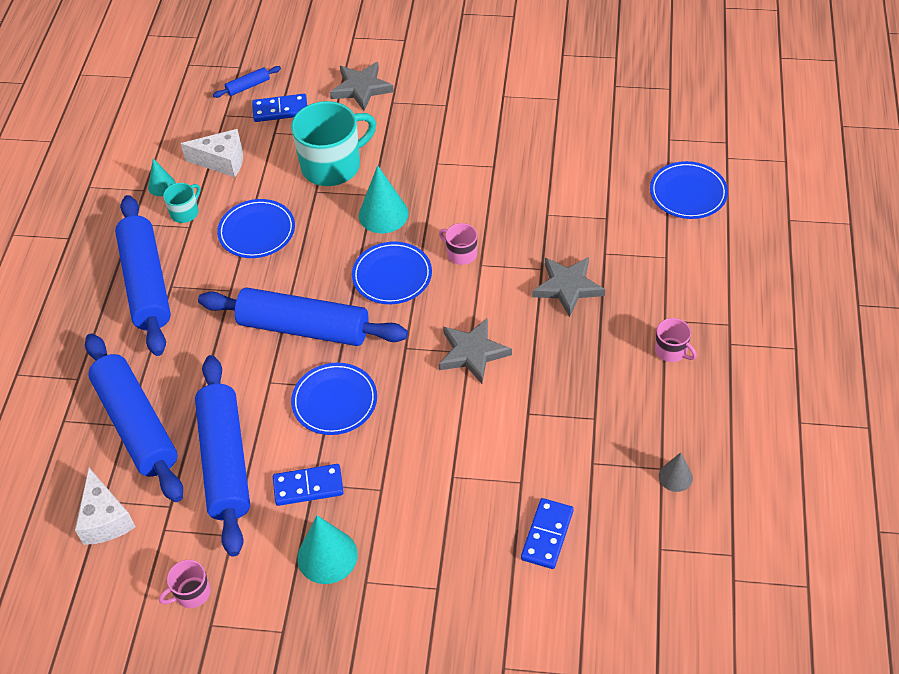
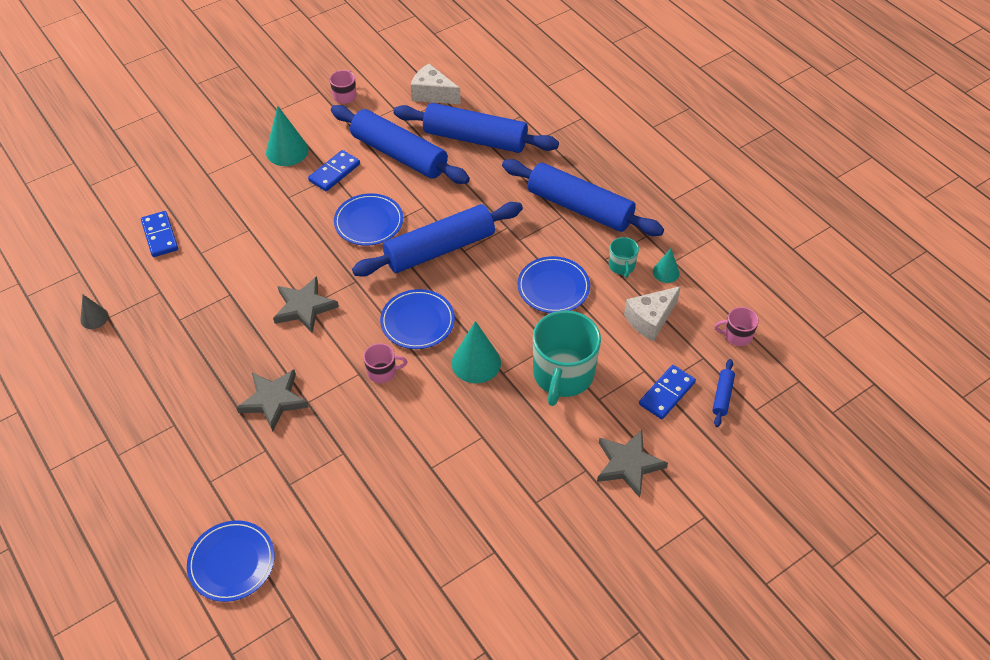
camera: 135 degrees right, 0 degrees up
pink mug [655,318,697,362] -> pink mug moved to [714,307,759,346]

